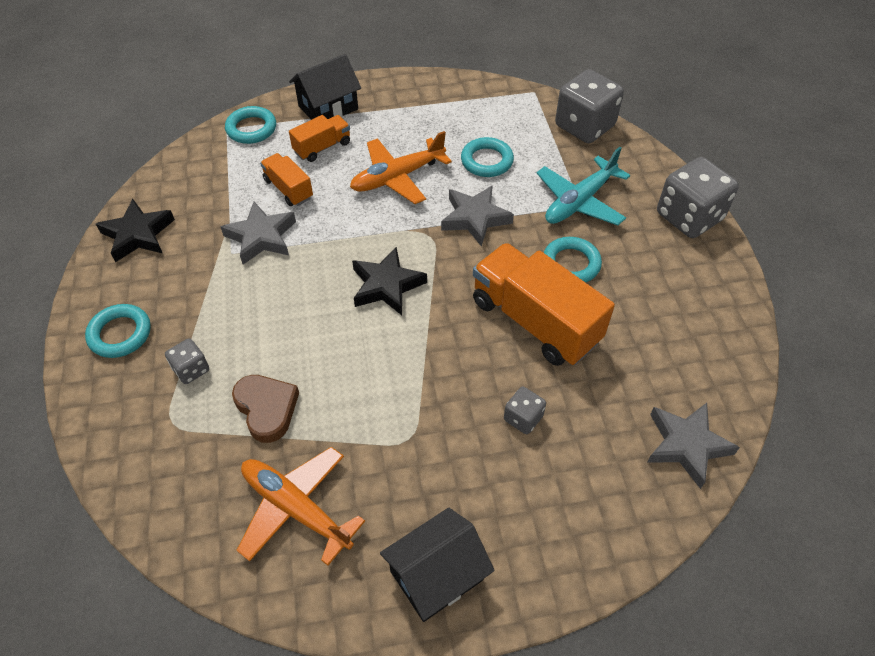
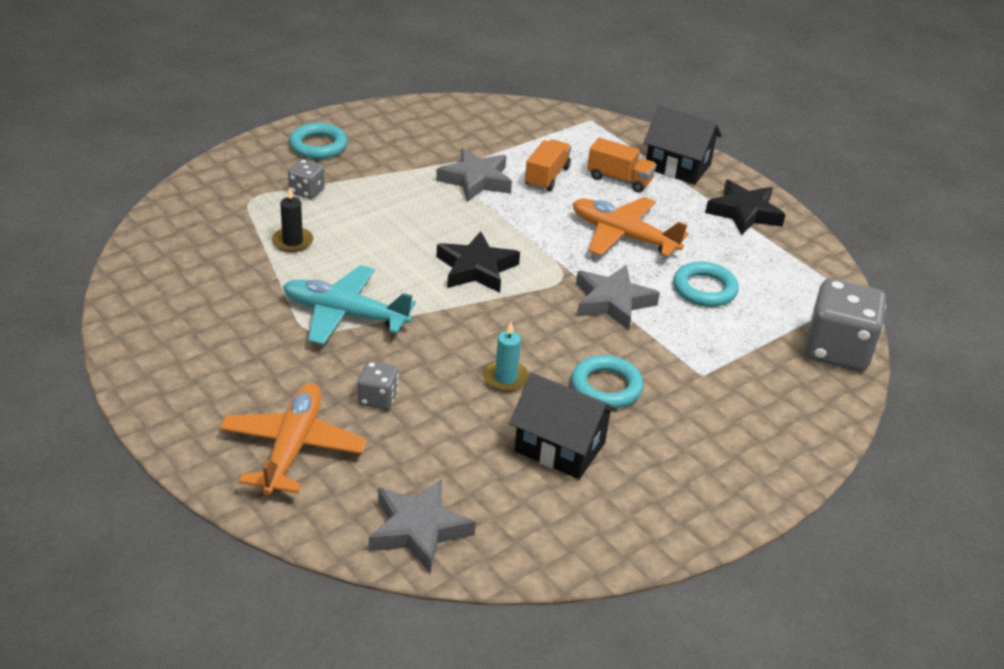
camera: 60 degrees right, 15 degrees down
black star [96,199,175,262] -> black star moved to [705,180,786,235]
turquoise ring [225,106,276,144] -> none
brown heart [232,375,299,443] -> black candle [272,187,313,252]
orange plane [237,447,365,566] -> orange plane moved to [220,383,367,495]
black house [380,508,495,622] -> black house moved to [509,373,618,479]
orange truck [473,243,615,366] -> turquoise candle [483,322,529,392]
turquoise plane [537,147,630,225] -> turquoise plane moved to [283,265,416,345]
grey dice [657,157,739,238] -> none

